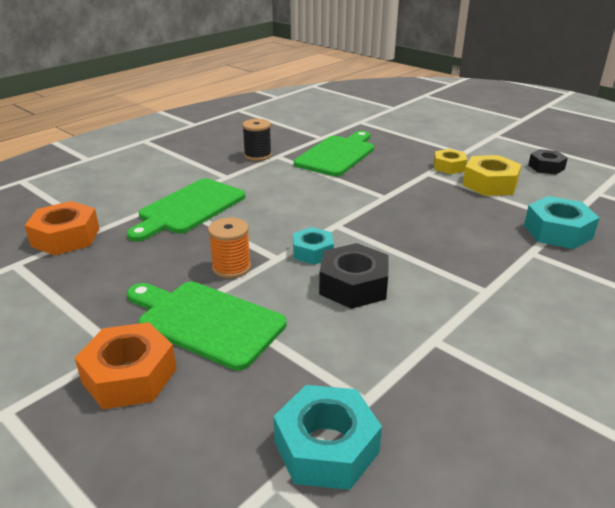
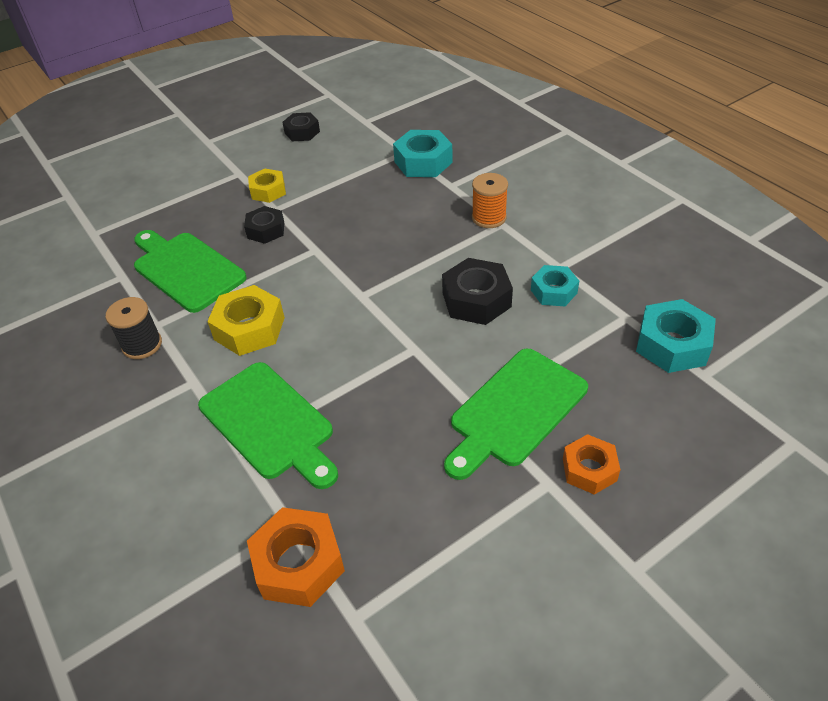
camera: 75 degrees left, 15 degrees up
orange nut [75,322,177,409] -> orange nut [563,434,620,495], size x0.65
orange spool [208,217,251,278] -> orange spool moved to [472,173,508,228]
turquoise nut [293,227,334,265] -> turquoise nut moved to [531,265,579,306]
yellow nut [463,155,522,196] -> yellow nut moved to [207,285,285,356]
none -> black nut [244,206,284,244]

